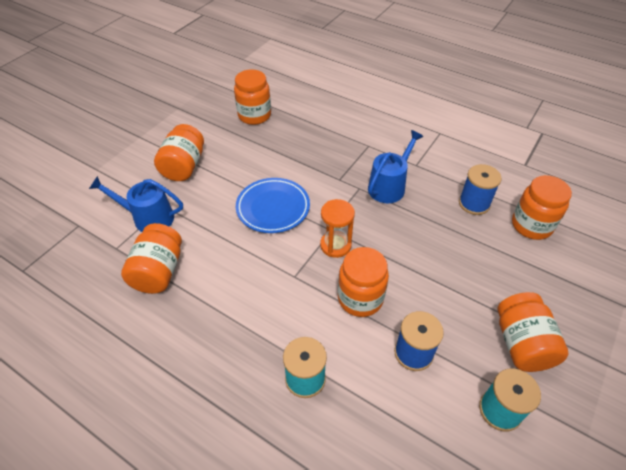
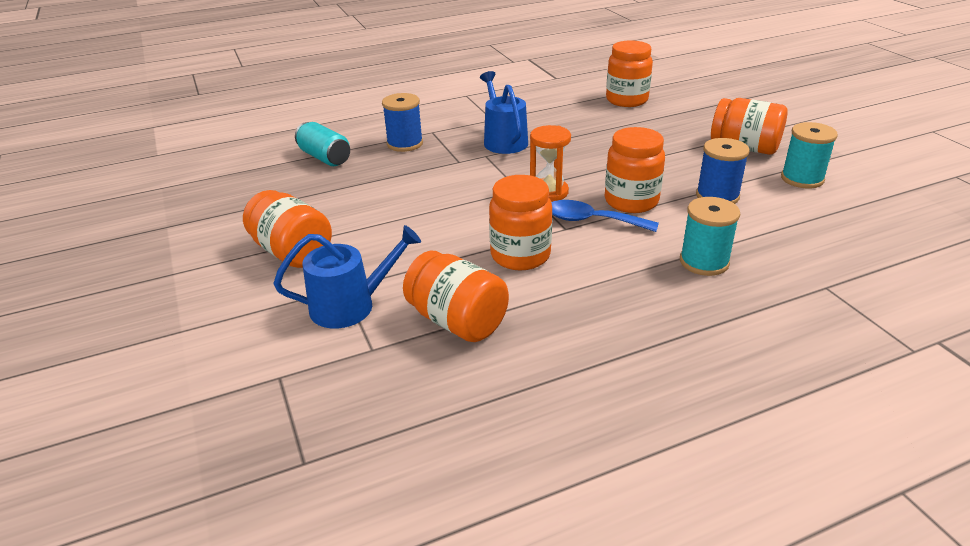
camera: 55 degrees left, 15 degrees down
blue watering can [89,176,183,232] -> blue watering can turned 150 degrees counterclockwise [274,225,421,329]
orange jar [234,69,271,125] -> orange jar moved to [489,175,552,270]
blue plate [236,178,310,233] -> none
blue spool [459,164,502,215] -> blue spool moved to [382,93,423,152]
none -> turquoise can [295,122,350,166]
none -> blue spoon [551,200,659,232]

